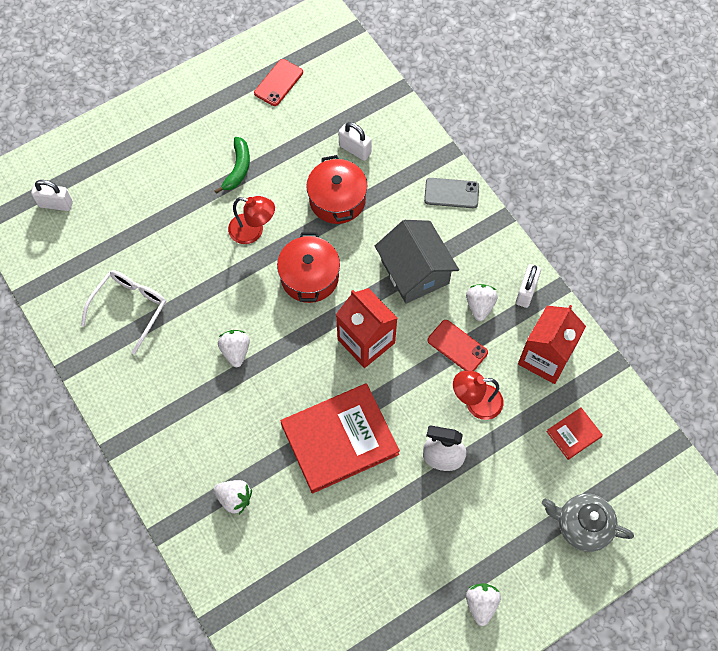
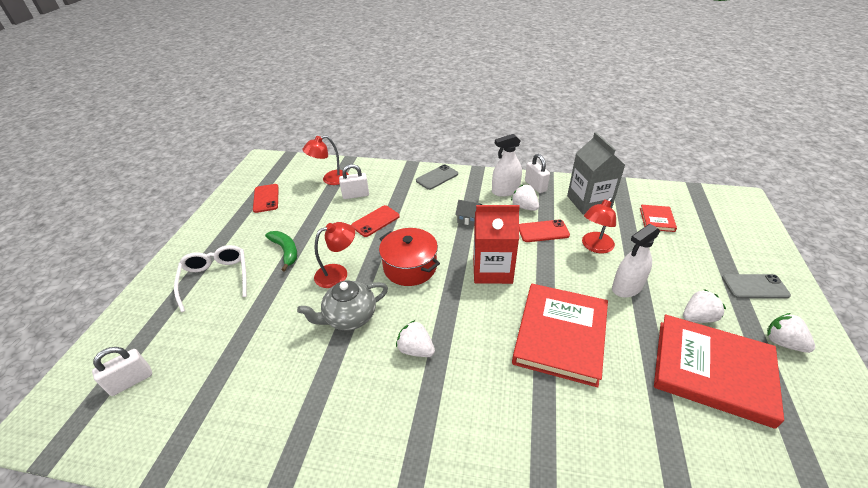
camera: 45 degrees left, 25 degrees down
white glasses [81,270,166,354] -> white glasses moved to [174,245,247,312]
white strawberry [213,480,252,514] -> white strawberry moved to [683,289,726,323]
red pot [306,155,367,224] -> red phone [351,205,400,237]
grey house [375,220,459,304] -> grey house [455,200,482,226], size x0.44
red carton [518,305,586,384] -> grey carton [567,132,625,215]
grey teapot [542,494,634,552] -> grey teapot moved to [297,280,388,331]
none -> red lamp [302,135,349,185]
none -> white spray bottle [492,134,522,197]
none -> red book [654,314,784,429]
none -> grey phone [722,274,791,299]

